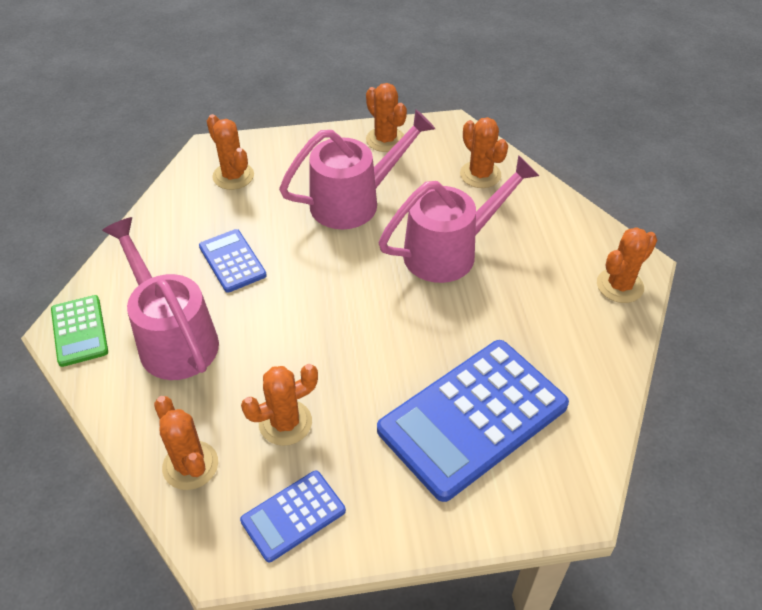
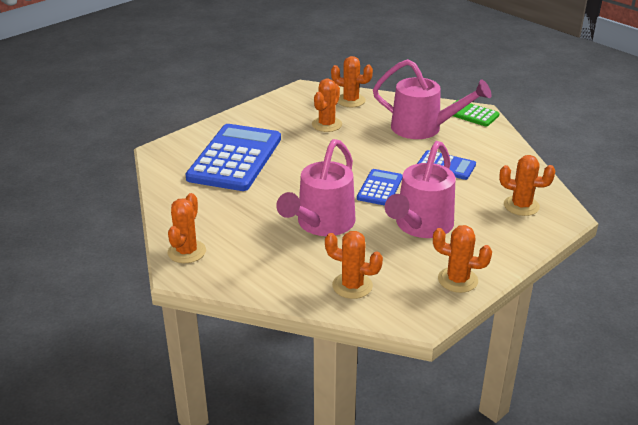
camera: 145 degrees right, 15 degrees down
blue calculator [240,470,346,563] -> blue calculator moved to [357,169,403,206]

